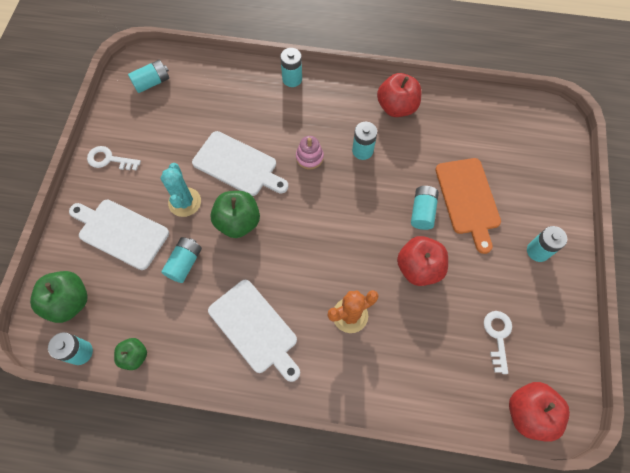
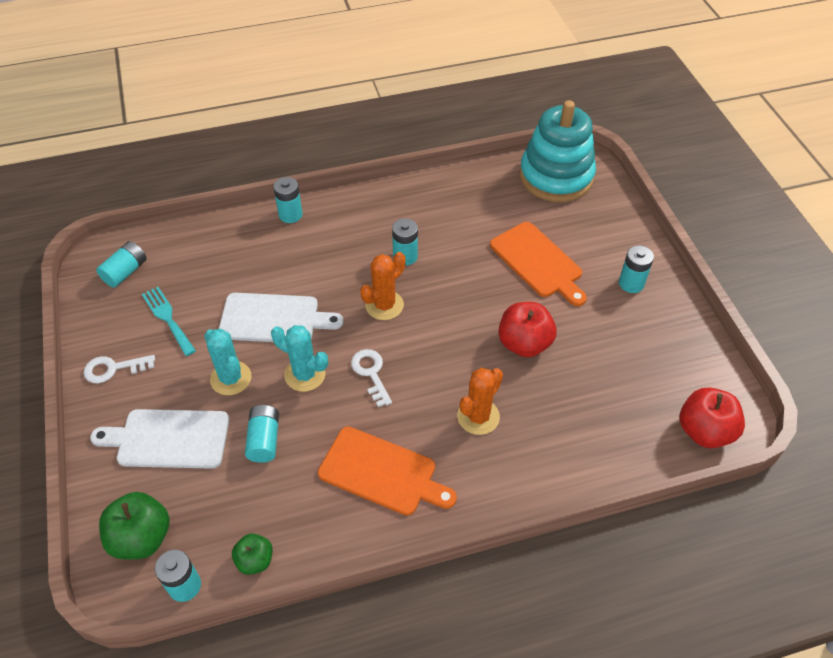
camera: 25 degrees left, 15 degrees down
white cutting board [208,280,300,382] -> orange cutting board [318,426,457,515]
green apple [210,191,260,238] -> turquoise cactus [271,325,328,392]
pink stacking toy [296,136,324,169] -> none
red apple [377,73,421,117] -> none
turquoise battery [411,186,439,230] -> none
white key [484,311,512,374] -> white key moved to [351,349,392,407]
none -> turquoise fork [142,287,196,356]
none -> orange cactus [360,252,406,320]
none -> turquoise stacking toy [520,100,596,202]

